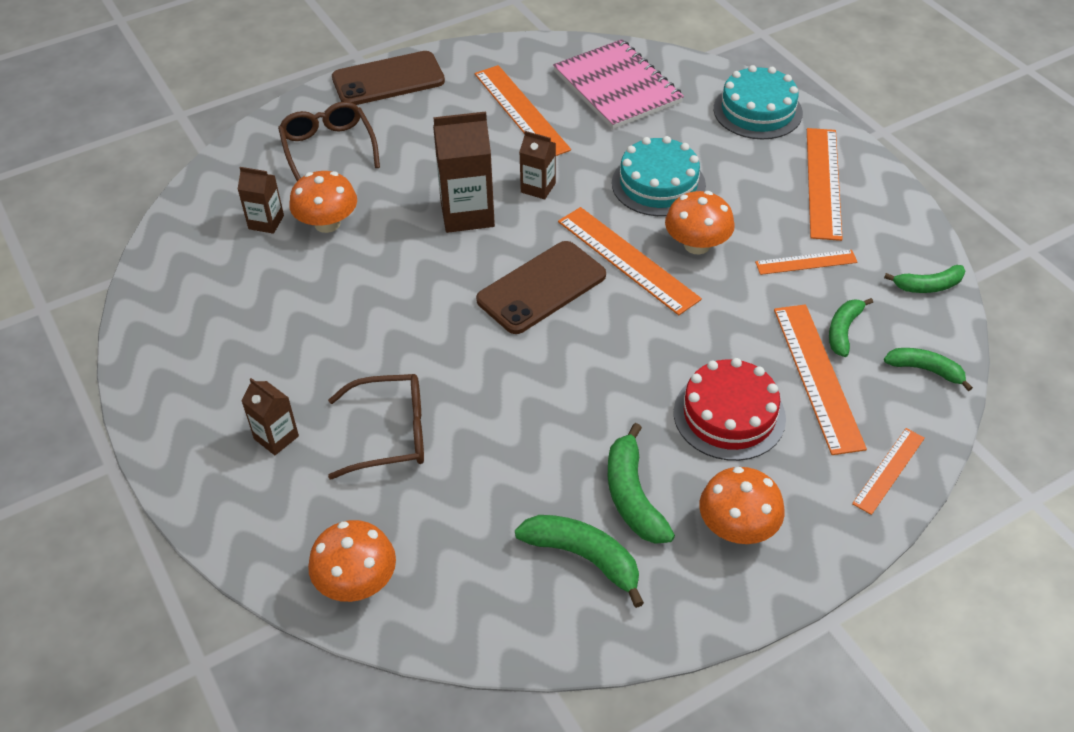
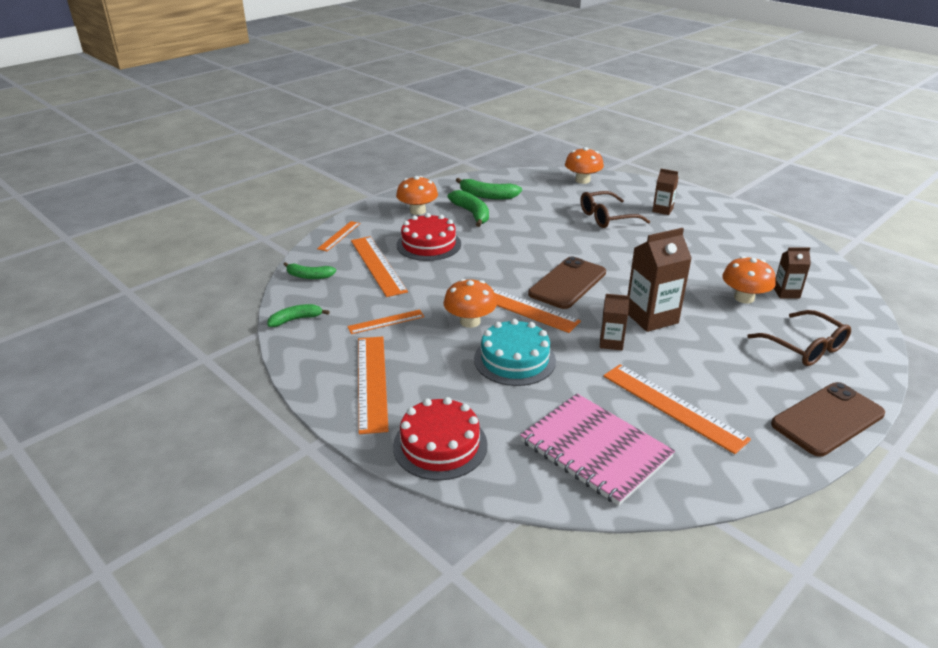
camera: 165 degrees right, 15 degrees down
turquoise cake [714,65,803,139] -> red cake [393,397,488,480]
green banana [829,298,873,357] -> none

